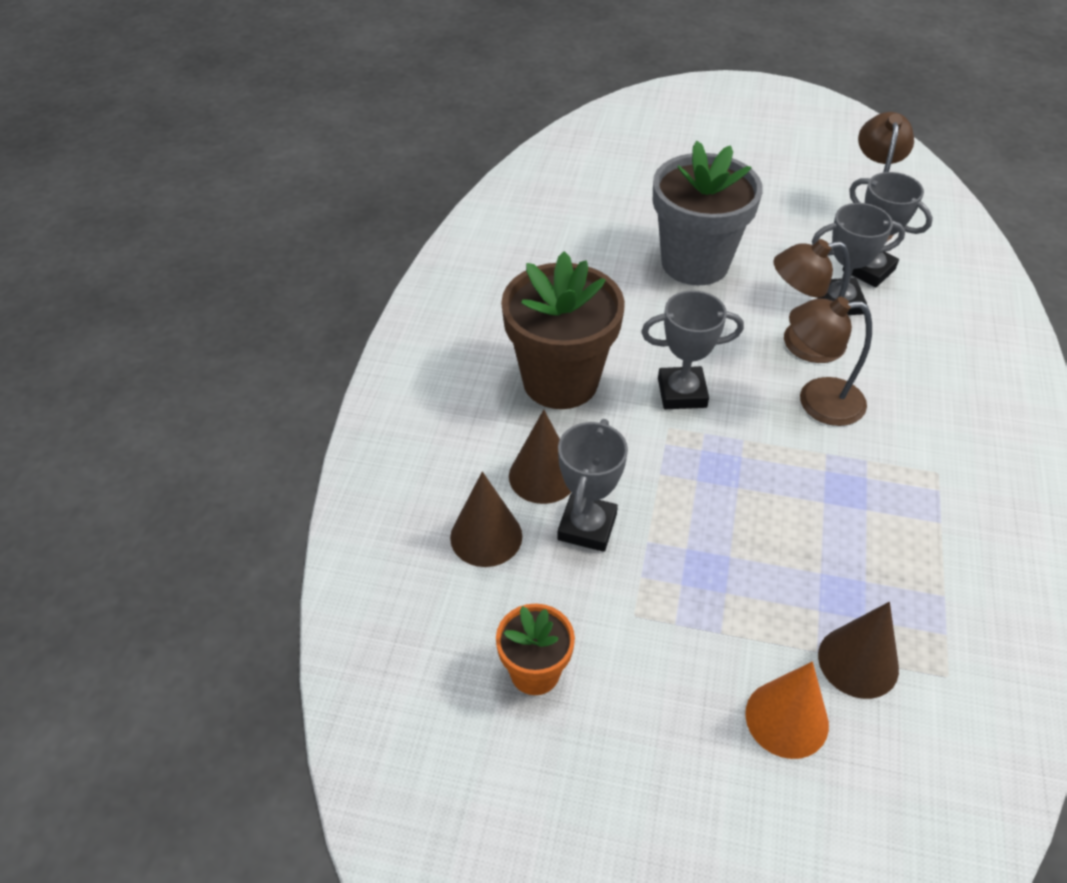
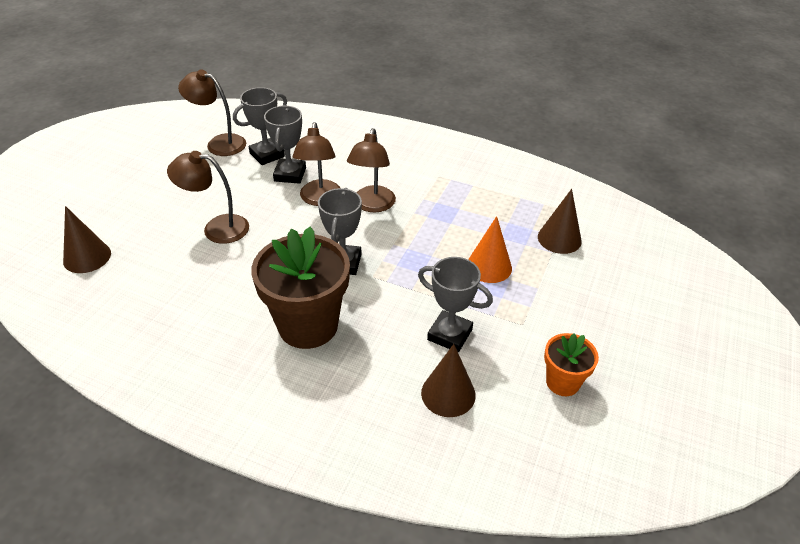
camera: 80 degrees left, 5 degrees down
brown cone [509,410,571,504] -> brown cone moved to [63,206,111,273]
grey flower pot [653,141,763,286] -> brown lamp [167,151,249,244]
orange cone [745,662,829,759] -> orange cone moved to [468,216,512,283]

